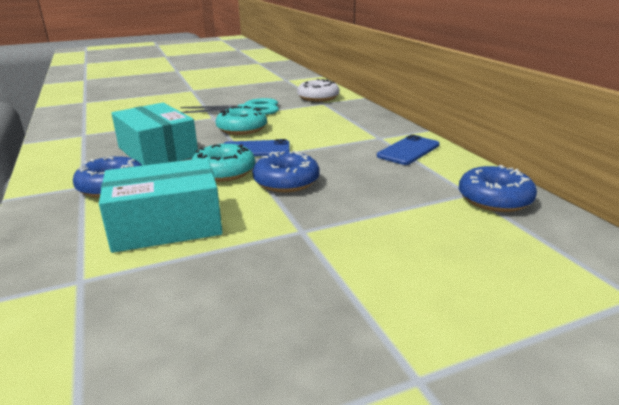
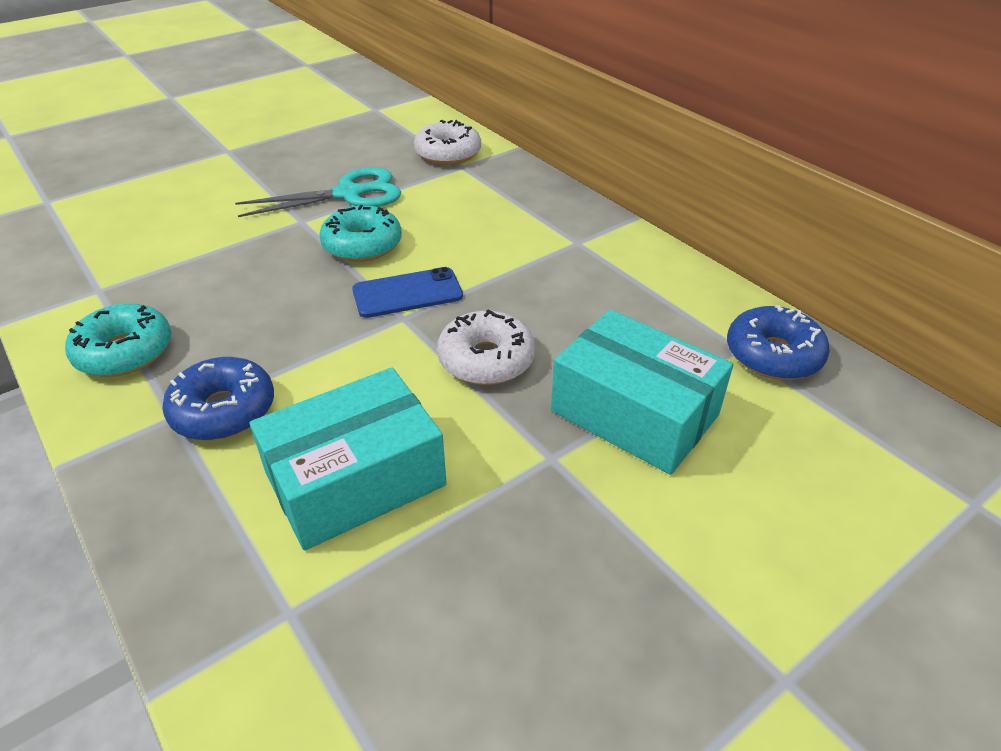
camera: 15 degrees left, 15 degrees up
turquoise box [111,103,198,166] -> turquoise box moved to [551,309,733,475]
turquoise donut [192,144,255,182] -> turquoise donut moved to [65,303,171,377]
blue donut [253,151,320,192] -> white donut [437,309,535,385]
blue phone [377,135,440,165] -> none

